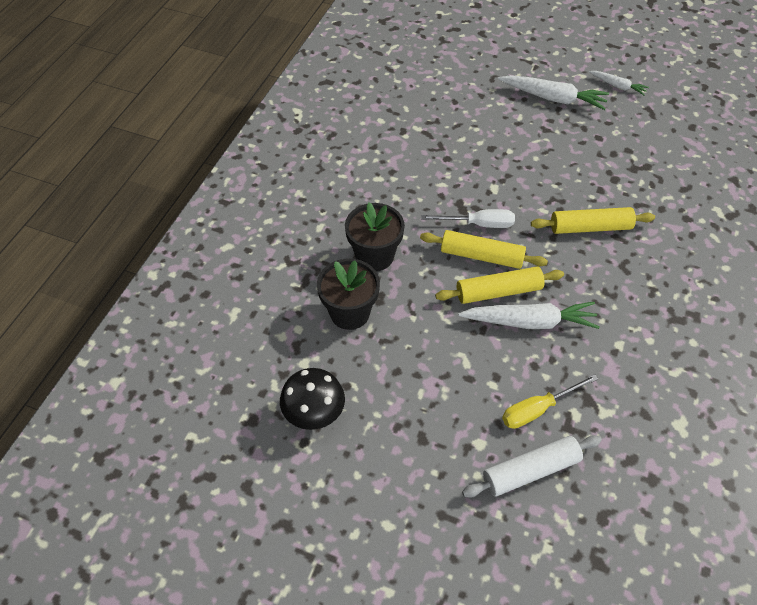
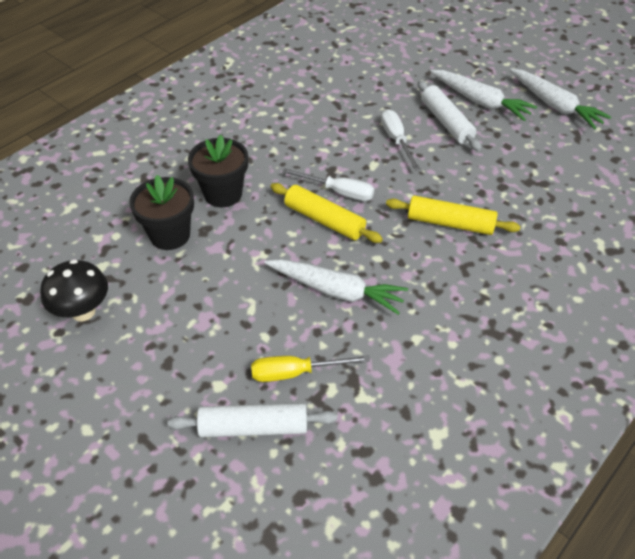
camera: 20 degrees right, 5 degrees down
yellow rolling pin [435,266,564,304] -> none
white carrot [589,71,649,96] -> white carrot [510,69,611,129], size x1.79
none -> white screwdriver [381,109,420,171]
none -> white rolling pin [418,81,481,151]

